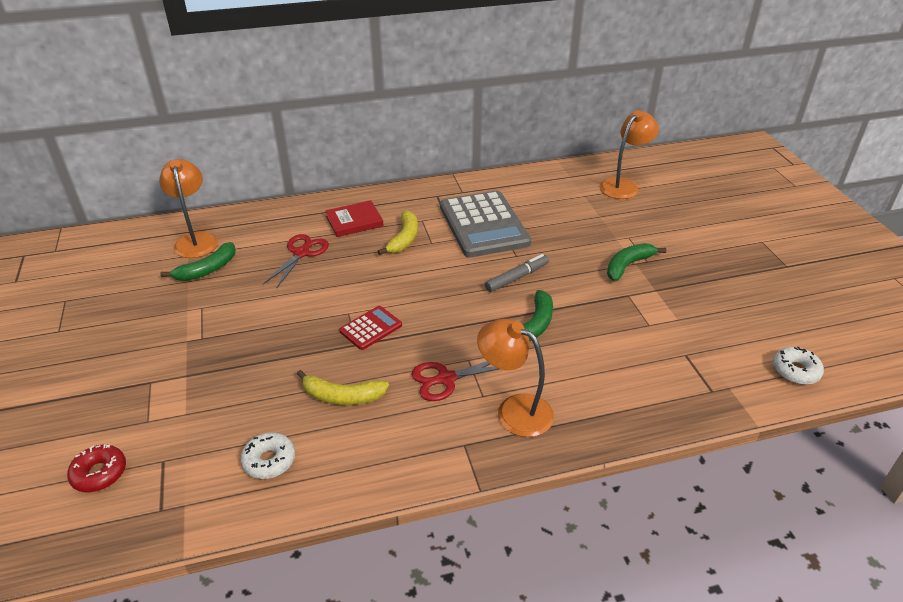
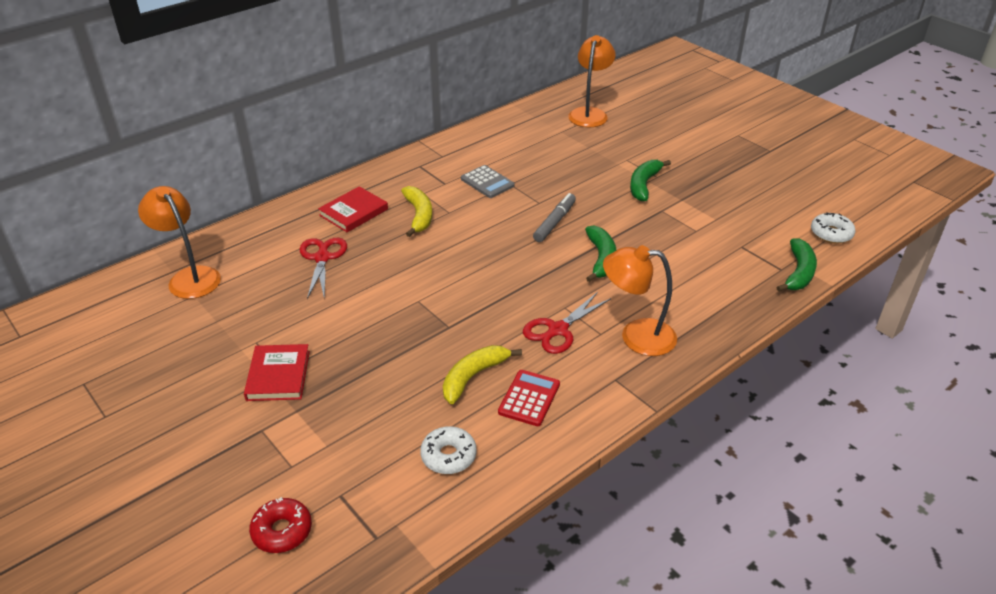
camera: 25 degrees left, 0 degrees up
green banana [160,242,236,281] -> green banana moved to [776,238,817,292]
yellow banana [297,370,389,405] -> yellow banana turned 150 degrees clockwise [443,345,522,404]
red calculator [339,306,402,350] -> red calculator moved to [498,370,560,426]
grey calculator [440,191,531,257] -> grey calculator [461,165,515,198], size x0.47
none -> red book [244,344,310,401]

